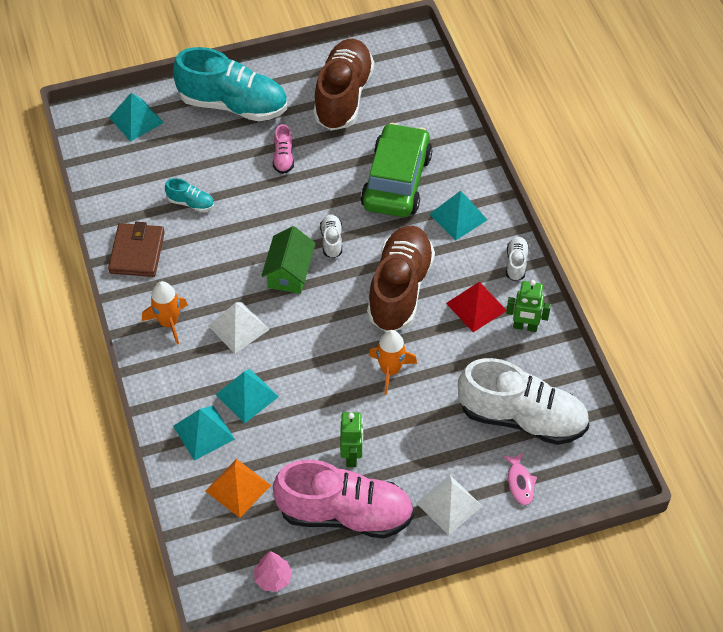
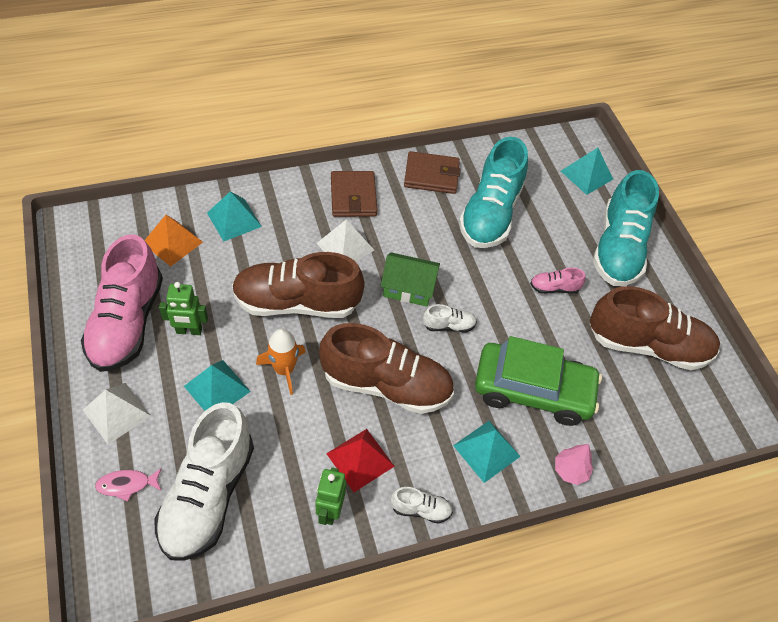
camera: 85 degrees right, 0 degrees up
orange rocket [142,281,188,344] -> brown wallet [331,171,377,217]
turquoise shoe [165,178,214,212] -> turquoise shoe [459,137,528,248], size x2.37
turquoise pyramid [216,369,279,423] -> turquoise pyramid moved to [184,360,251,411]
pink tree [254,551,292,592] -> pink tree moved to [555,444,593,485]
none -> brown shoe [232,252,365,318]

